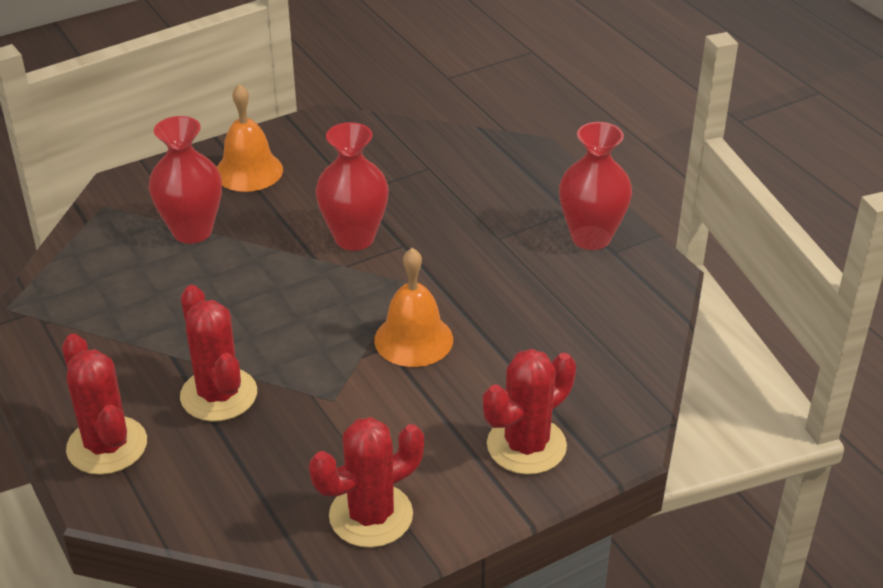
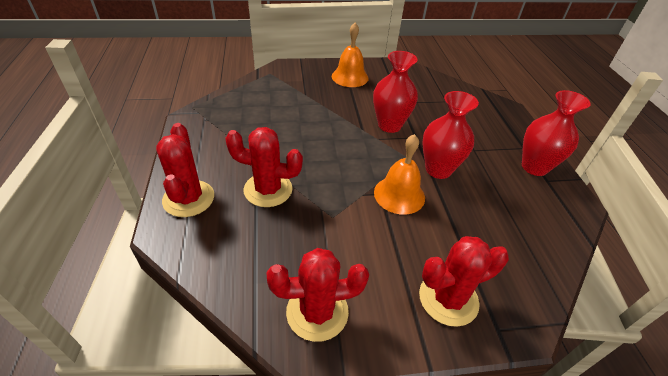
camera: 20 degrees right, 5 degrees up
red vase [149,116,222,244] -> red vase moved to [422,91,479,179]
red cactus [180,285,257,422] -> red cactus turned 75 degrees counterclockwise [225,127,303,207]

